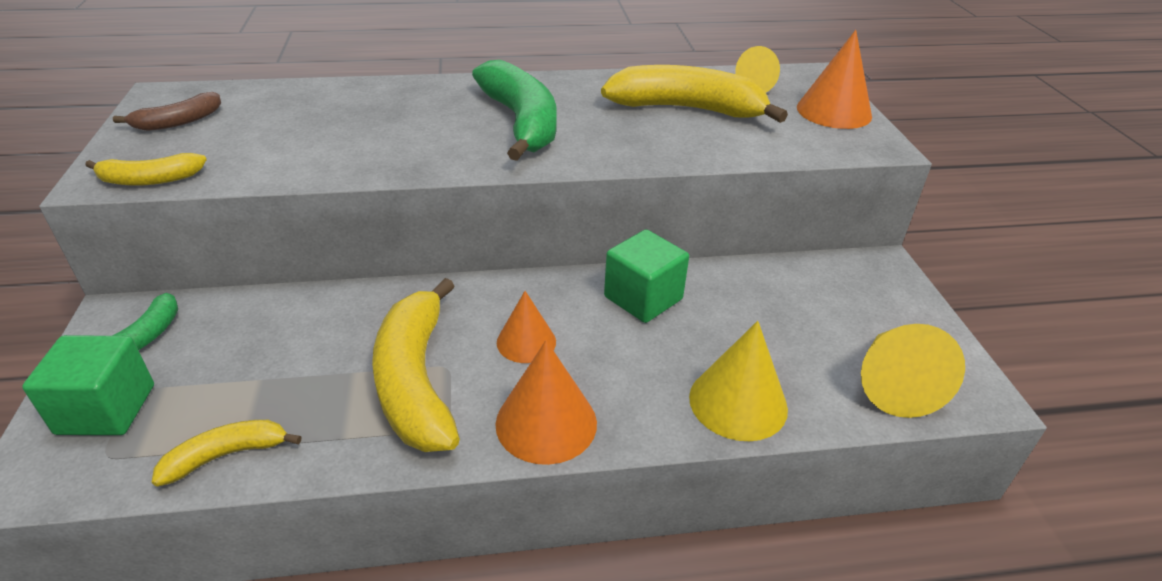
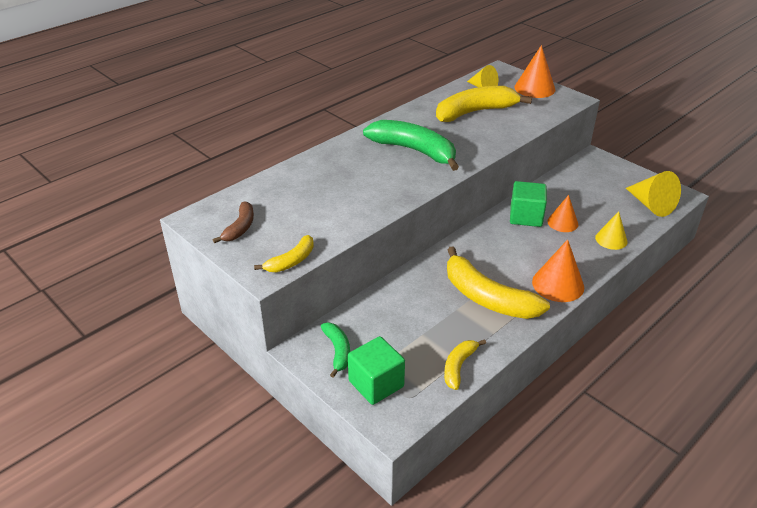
camera: 35 degrees left, 0 degrees up
orange cone [497,291,556,363] -> orange cone moved to [547,195,578,232]
yellow cone [689,321,788,441] -> yellow cone [595,211,628,250], size x0.66

